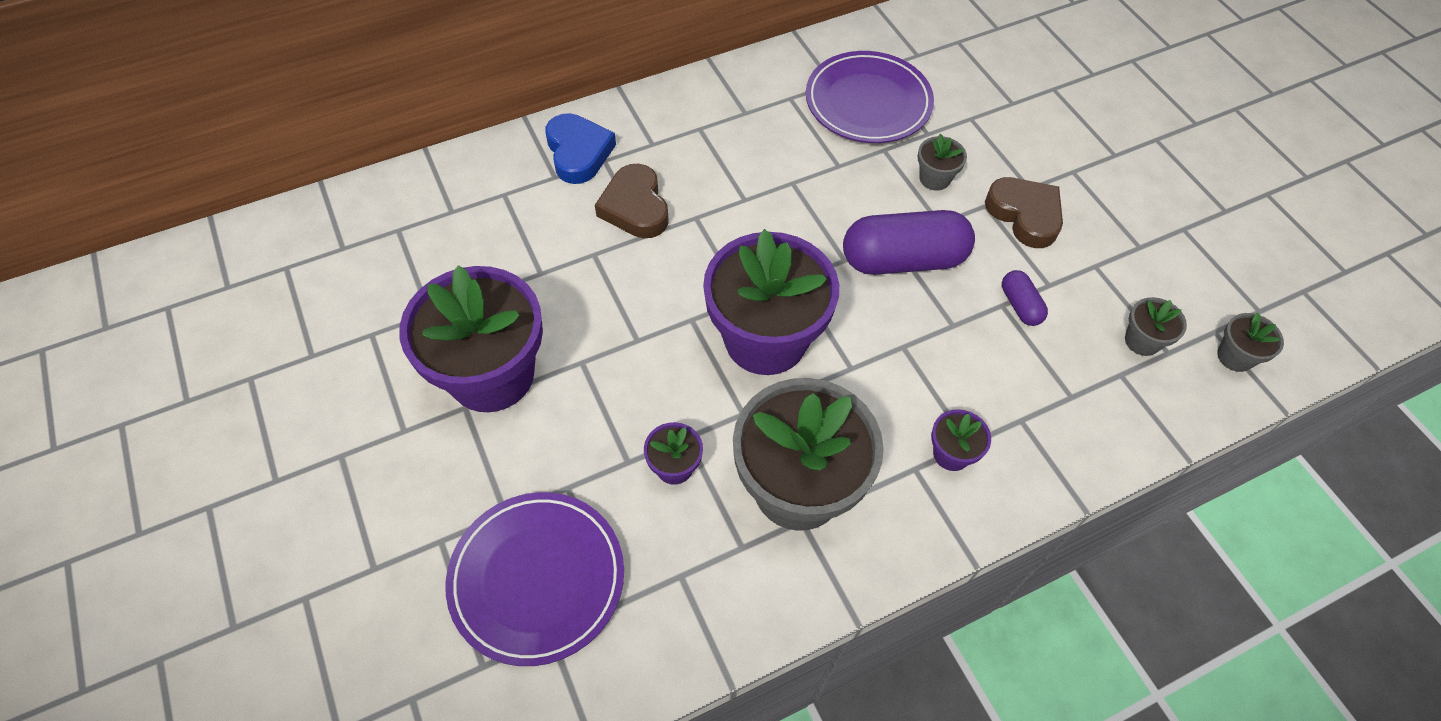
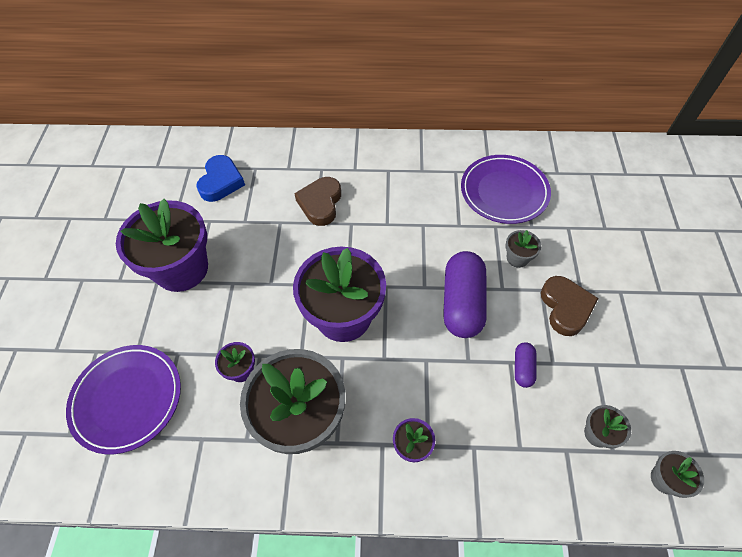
camera: 30 degrees right, 0 degrees up
blue heart [545,113,616,184] -> blue heart moved to [196,155,245,202]
purple capsule [843,210,975,275] -> purple capsule turned 75 degrees clockwise [443,251,487,338]

